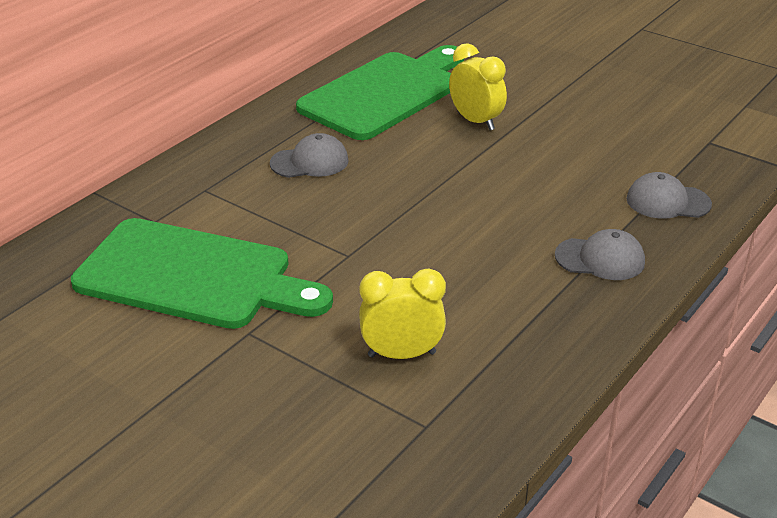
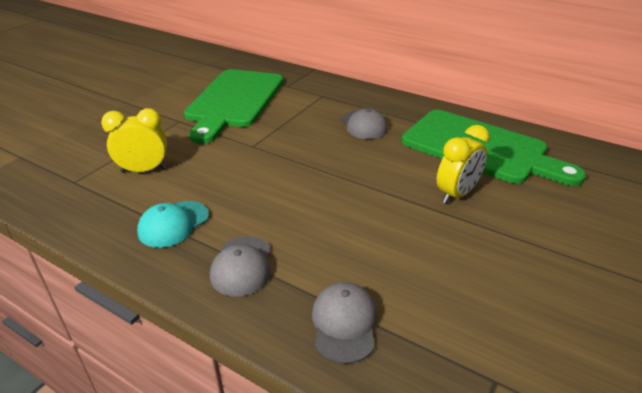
camera: 85 degrees right, 0 degrees up
yellow clock [359,269,446,359] -> yellow clock turned 90 degrees counterclockwise [101,108,167,173]
none -> turquoise cap [137,201,209,248]

